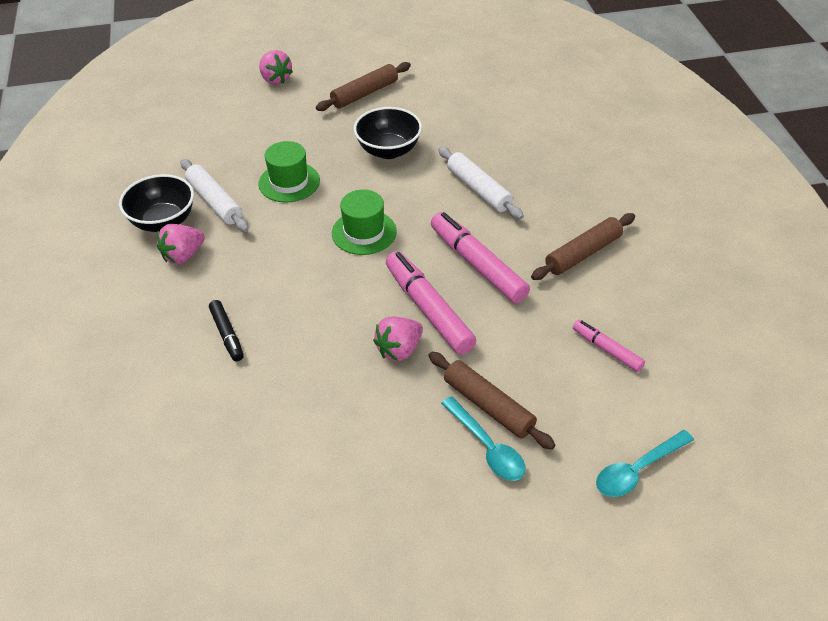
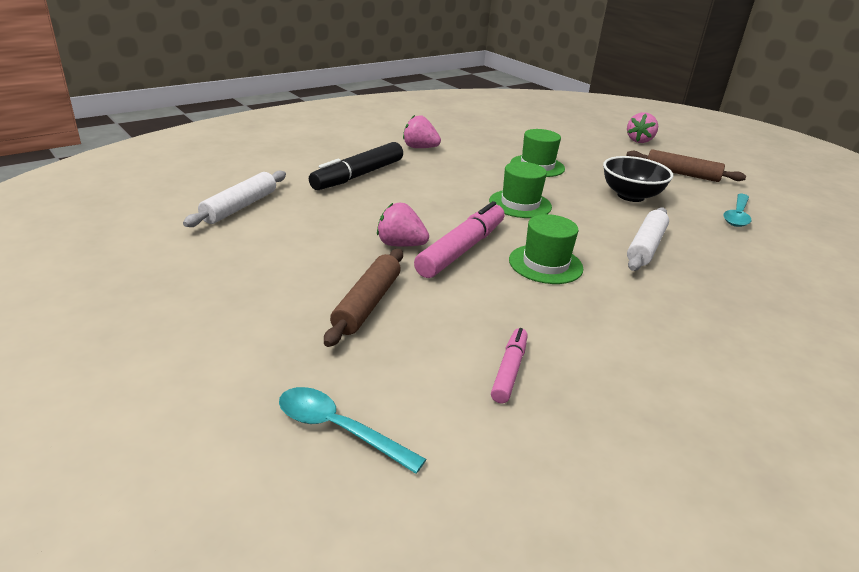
camera: 60 degrees right, 15 degrees down
black bowl [119,174,194,232] -> none
white rolling pin [181,159,249,232] -> white rolling pin moved to [183,171,286,227]
black marker [209,300,244,361] -> black marker [309,142,403,190], size x1.82
pink marker [431,212,530,303] -> green hat [509,214,583,284]
turquoise spoon [441,396,526,481] -> turquoise spoon moved to [724,194,751,227]
brown rolling pin [531,213,635,280] -> none

